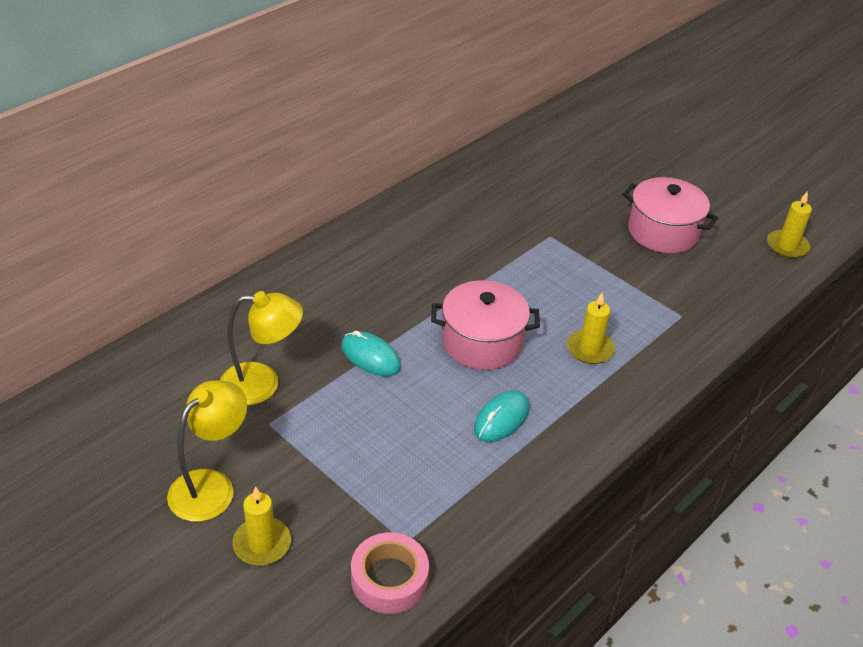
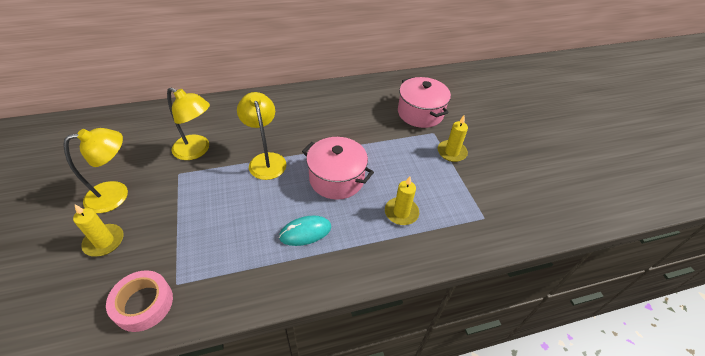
camera: 30 degrees right, 5 degrees up
turquoise mouse [341,331,401,376] -> yellow lamp [237,92,287,180]
pink pot [622,177,718,253] -> pink pot moved to [398,77,451,128]
yellow candle [767,192,812,258] -> yellow candle moved to [438,116,468,162]

